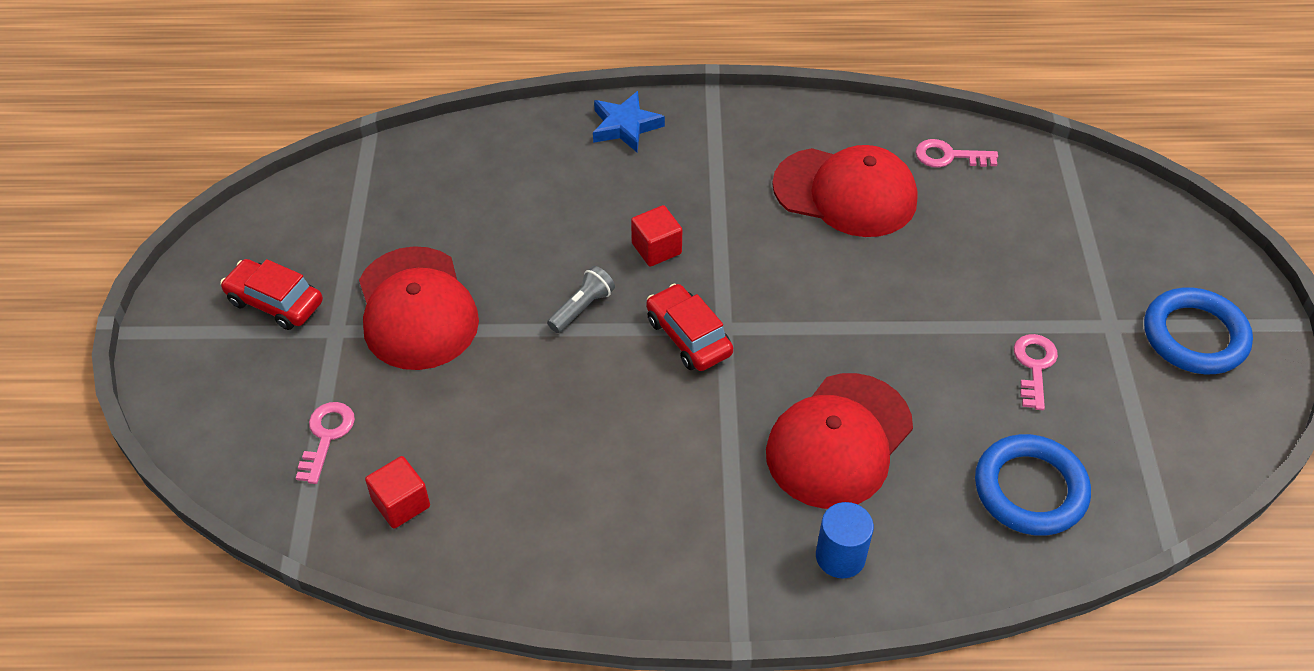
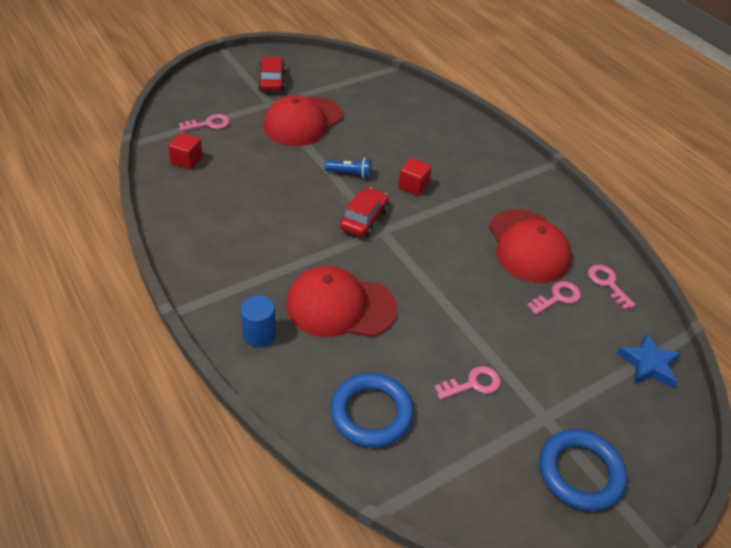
camera: 55 degrees right, 5 degrees down
grey flashlight [547,266,615,333] -> blue flashlight [325,158,371,179]
blue star [593,91,665,152] -> blue star moved to [616,333,681,388]
none -> pink key [527,281,581,315]

